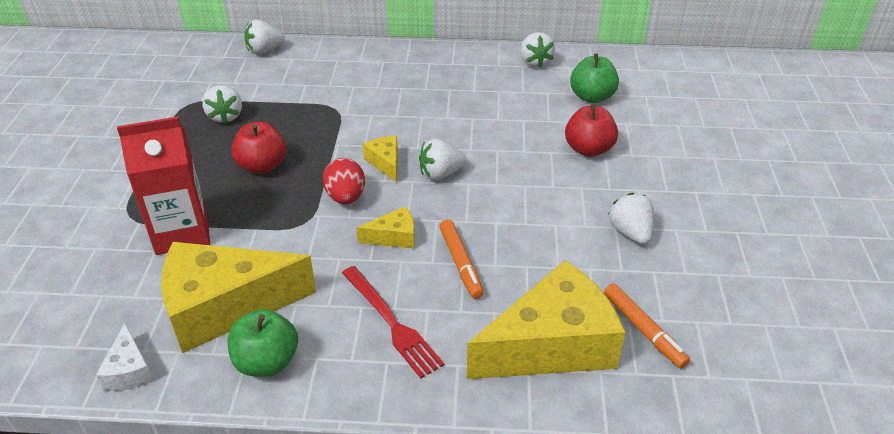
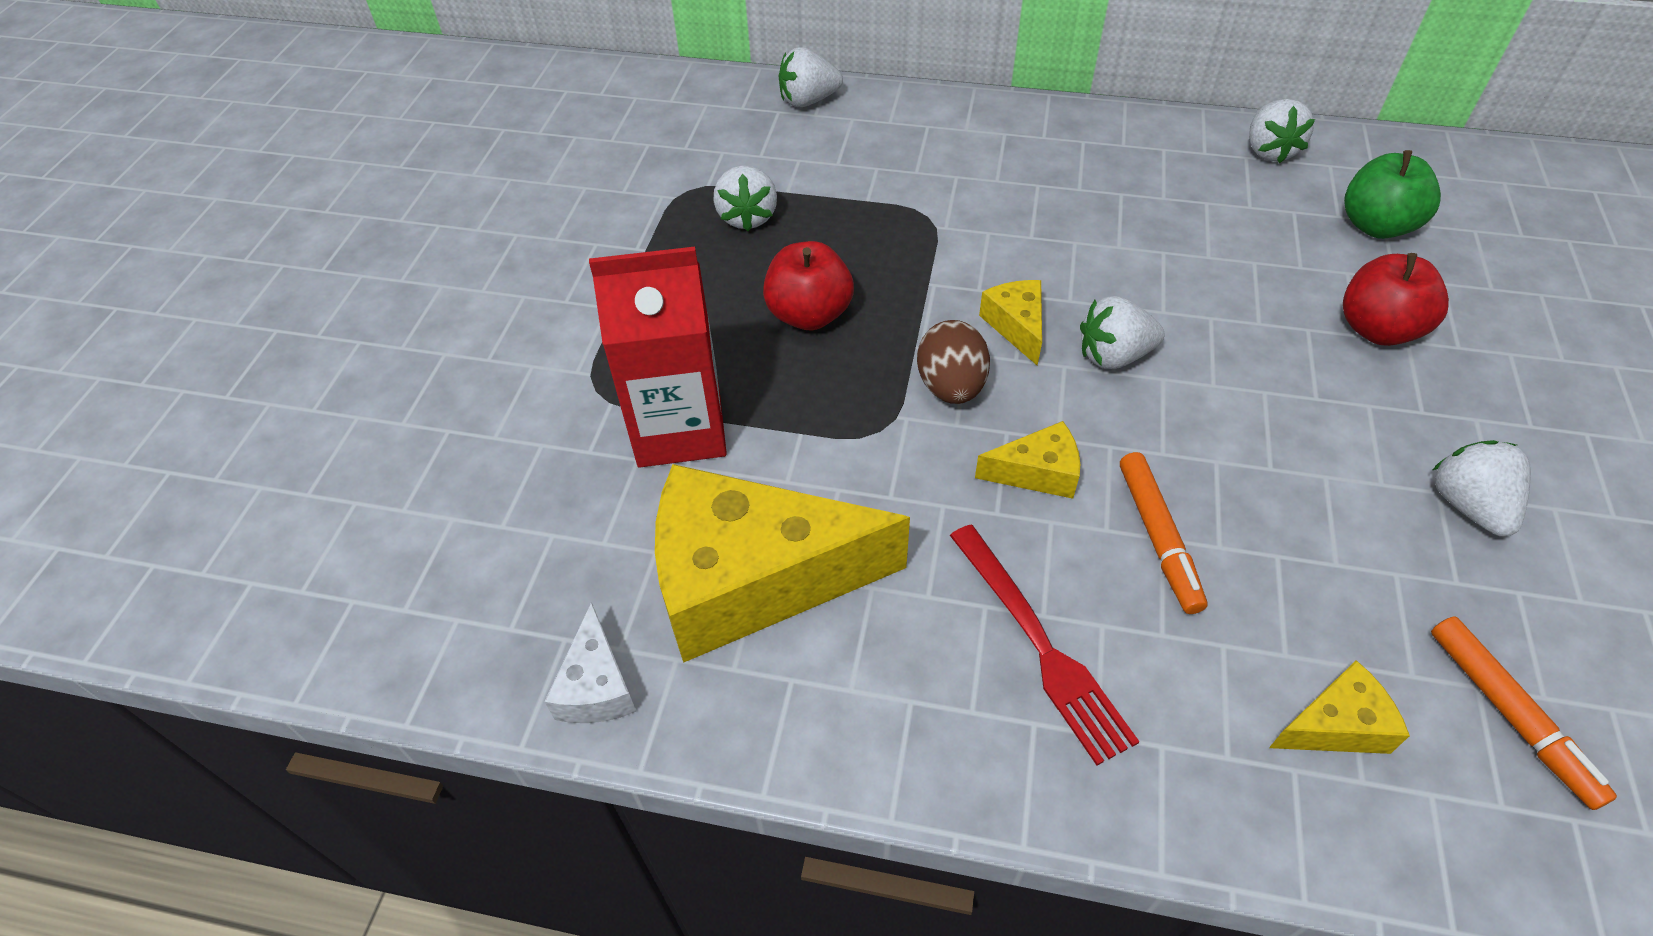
camera: 10 degrees right, 10 degrees up
green apple [227,309,298,377] -> none
red egg [323,158,365,204] -> brown egg [917,320,990,404]
yellow cheese [467,260,626,379] -> yellow cheese [1269,660,1410,754], size x0.44

